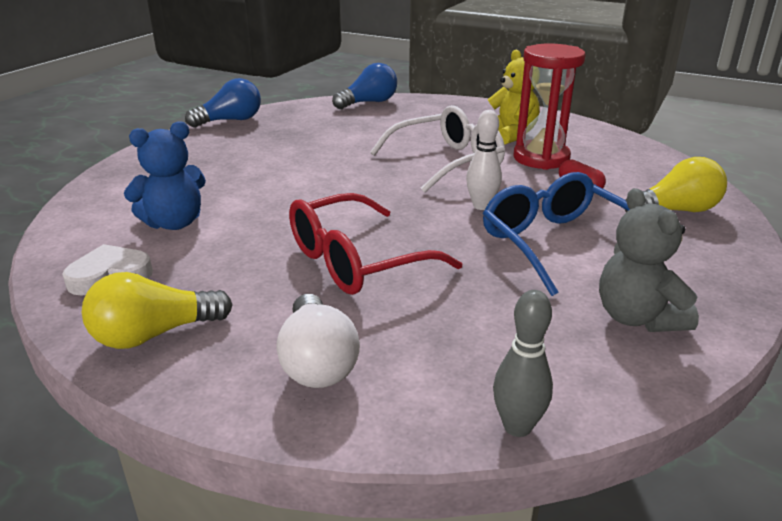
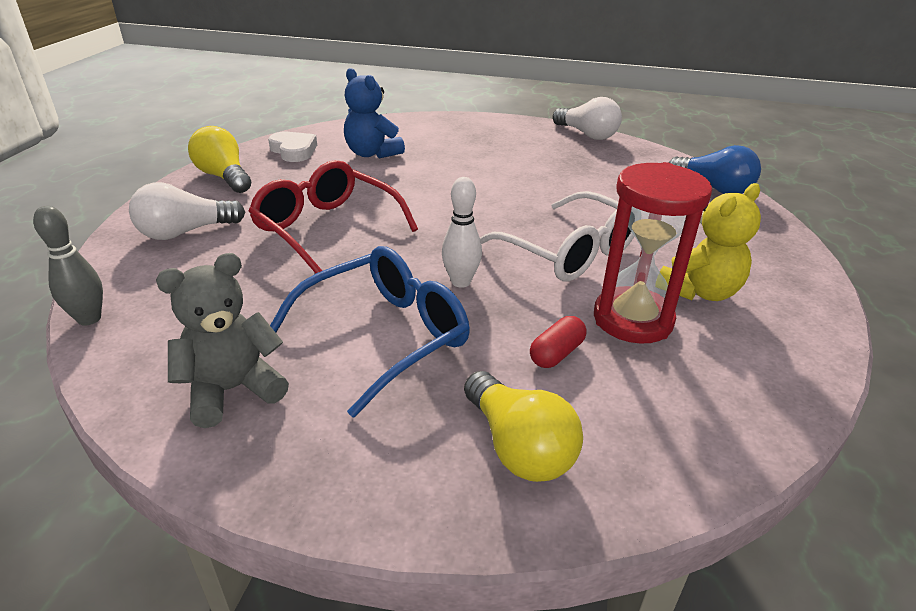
camera: 75 degrees right, 5 degrees up
blue light bulb [185,78,261,127] -> white light bulb [553,97,622,140]

